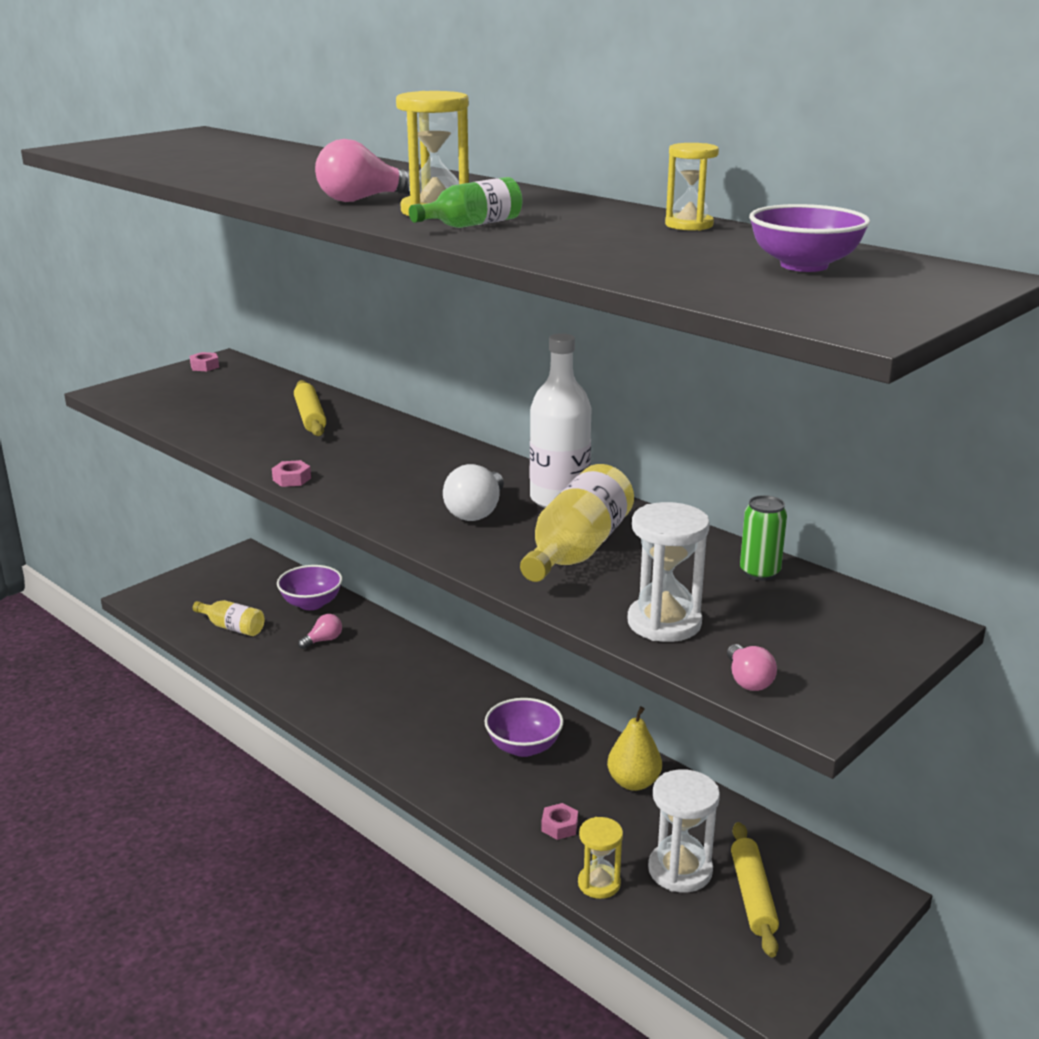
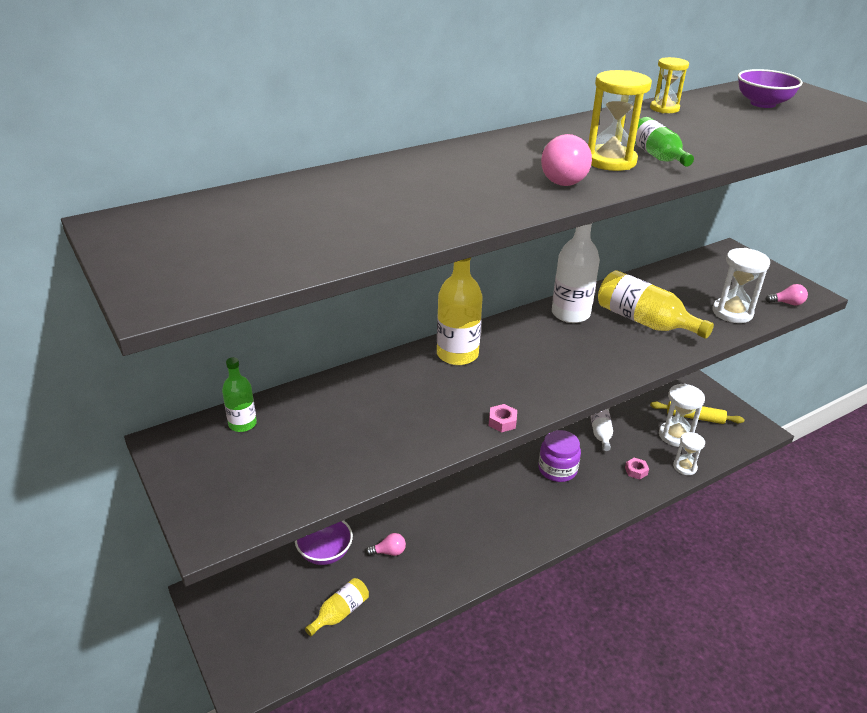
camera: 75 degrees left, 10 degrees up
pink nut [190,352,219,371] -> none
yellow rolling pin [294,380,326,436] -> none
pink light bulb [298,614,342,649] -> pink light bulb turned 105 degrees clockwise [366,533,406,556]
white light bulb [443,464,504,521] -> none
purple bowl [484,698,563,757] -> purple jar [538,430,581,482]
yellow hourglass [578,817,623,899] -> white hourglass [673,432,705,475]
yellow pear [607,706,662,791] -> white bottle [590,409,613,451]
green can [740,495,787,581] -> none
none -> green bottle [222,357,257,432]
none -> yellow bottle [437,257,483,365]

